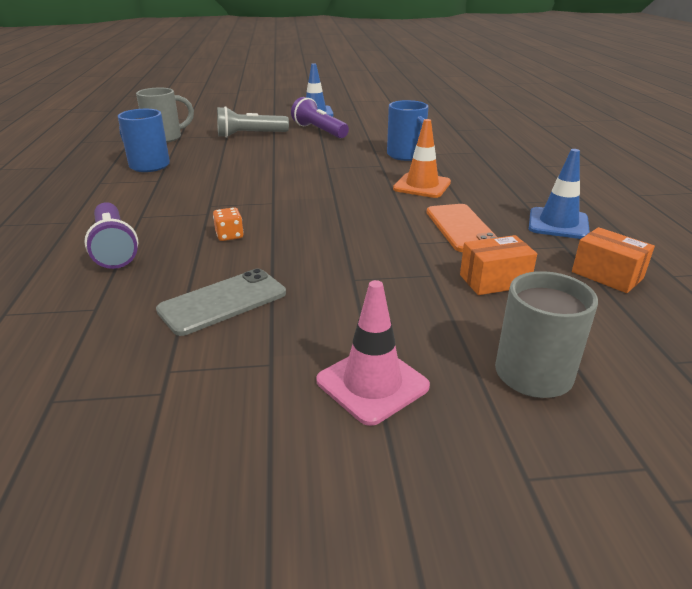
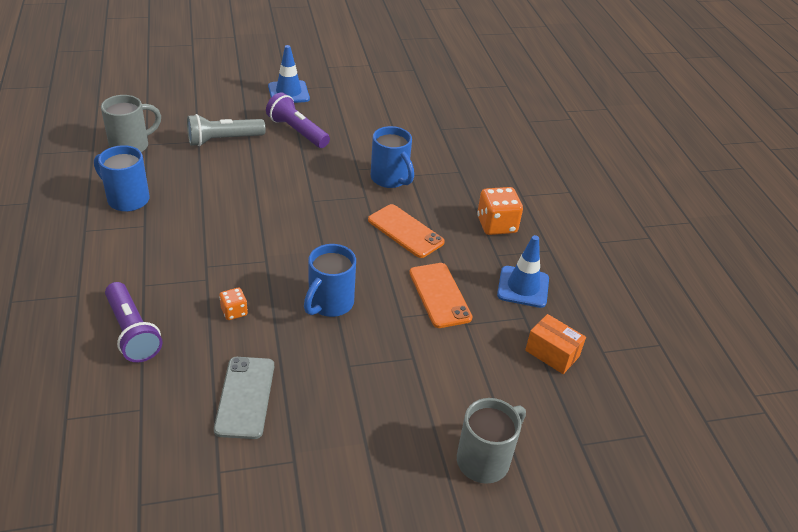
camera: 10 degrees left, 10 degrees up
grey phone [156,269,286,336] -> grey phone turned 45 degrees counterclockwise [214,357,274,439]
pink traffic cone [316,280,430,426] -> none
orange traffic cone [393,119,451,198] -> orange phone [368,204,445,258]
orange box [460,235,537,295] -> none
none -> blue mug [304,244,356,317]
none -> orange dice [477,187,523,235]

